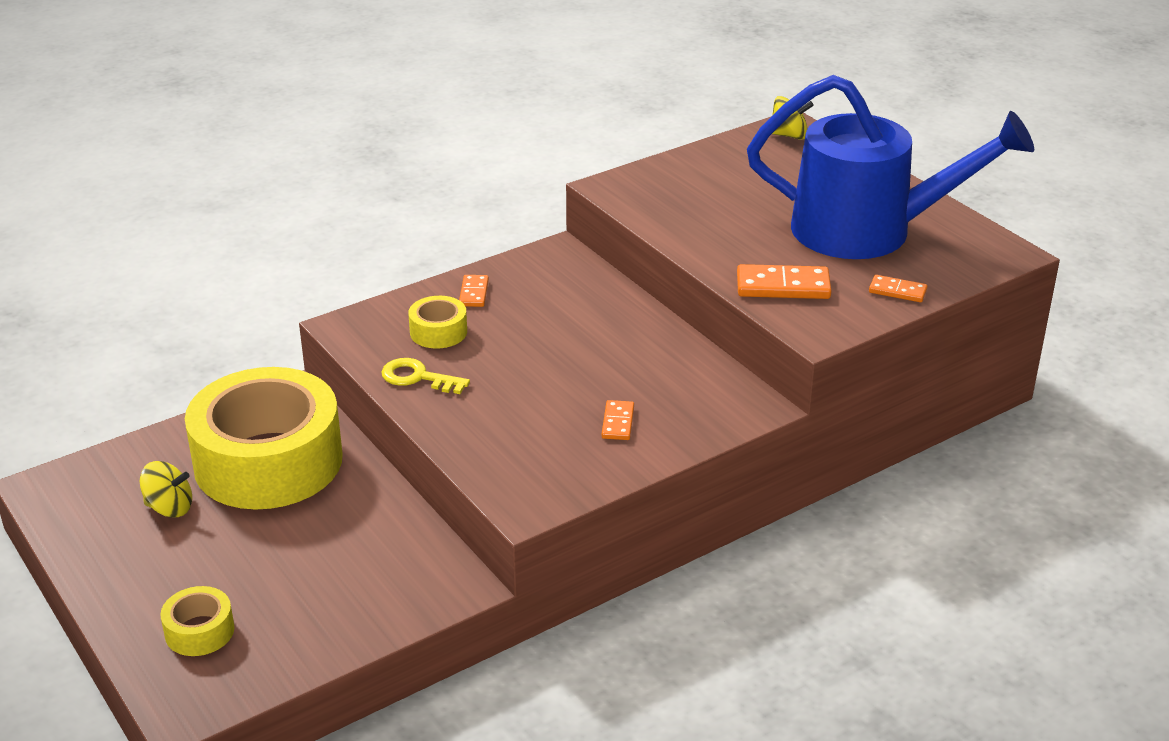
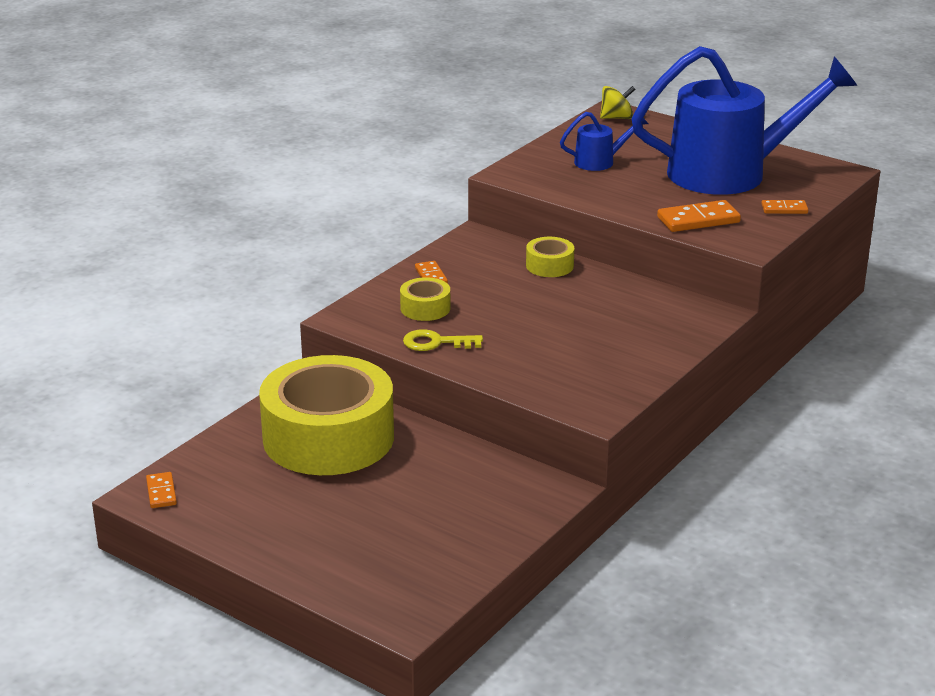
camera: 20 degrees left, 5 degrees down
yellow spinning top [140,461,192,518] -> none
yellow tape [161,586,235,656] -> yellow tape moved to [526,237,575,277]
orange domino [602,400,634,440] -> orange domino moved to [146,472,177,508]
none -> blue watering can [560,112,648,171]

